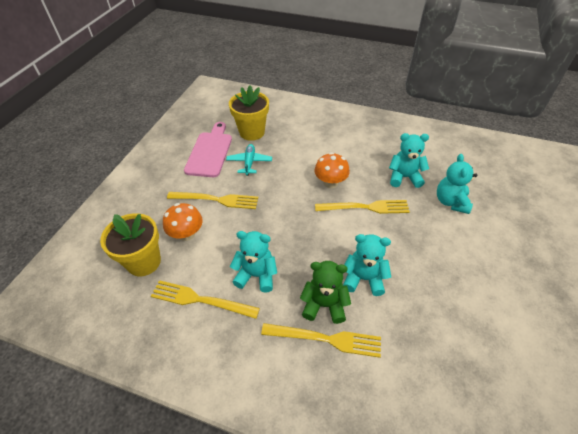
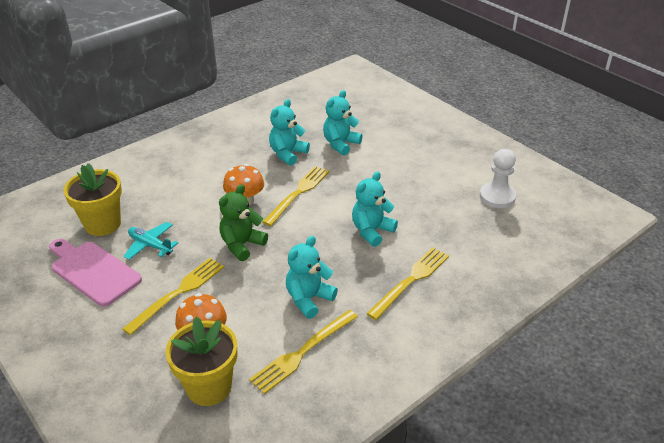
camera: 60 degrees left, 10 degrees down
green teddy bear [300,261,351,324] -> green teddy bear moved to [219,184,268,261]
turquoise teddy bear [437,154,477,214] -> turquoise teddy bear turned 90 degrees clockwise [323,90,363,156]
none -> white pawn [480,149,516,208]

